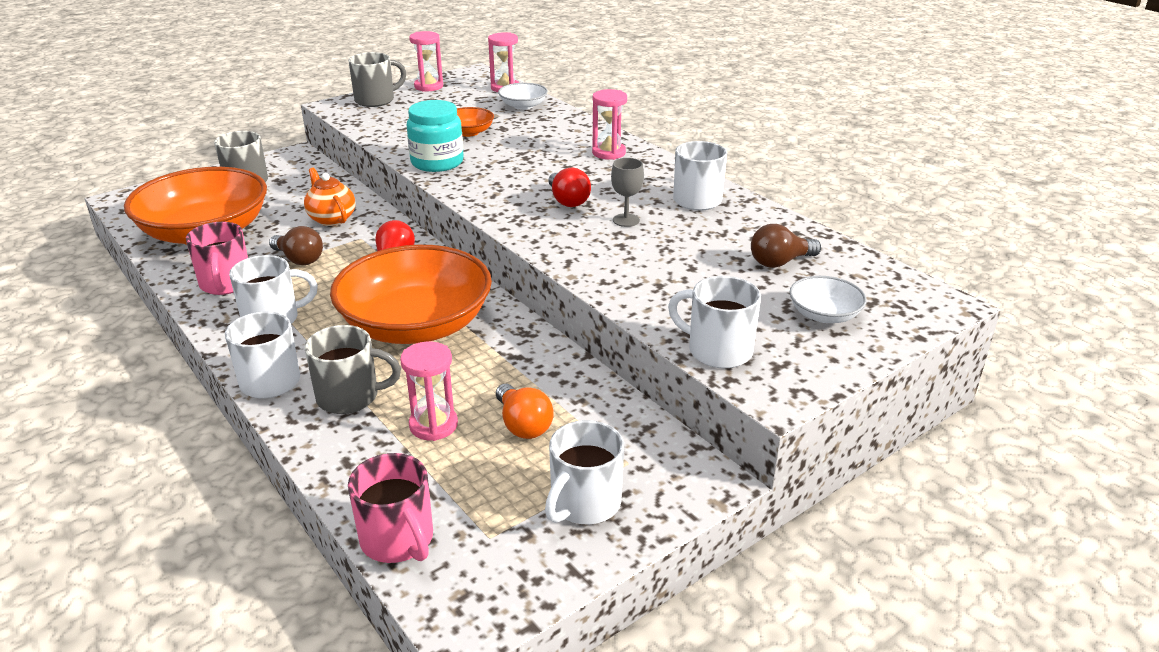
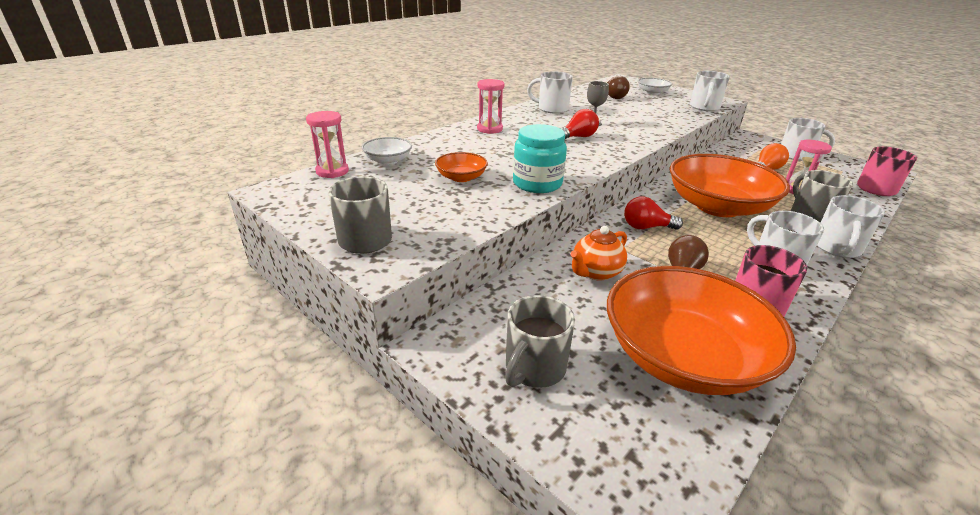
camera: 100 degrees left, 0 degrees up
pink hourglass [409,31,443,92] -> none

